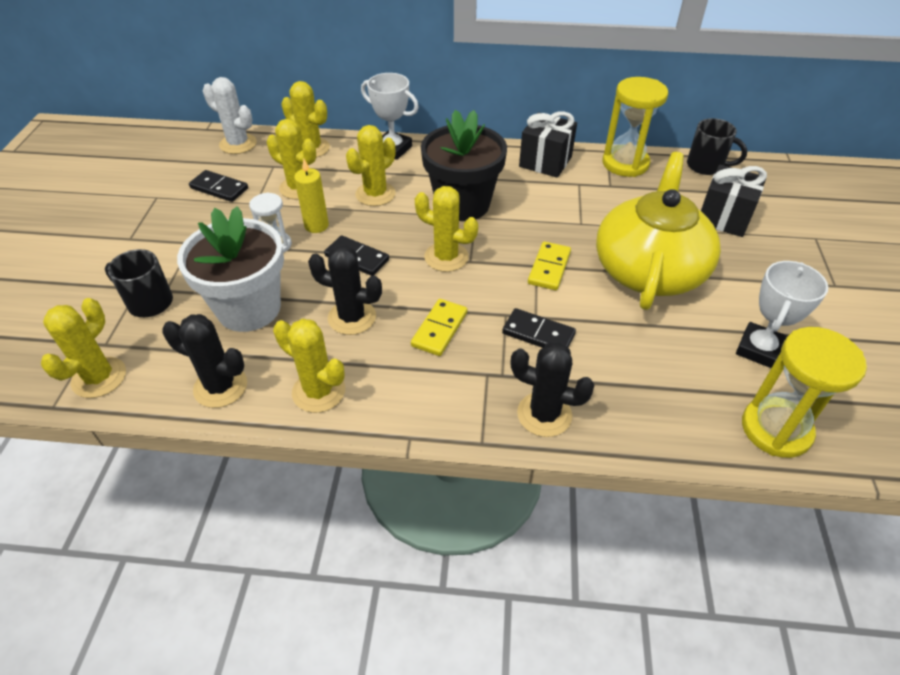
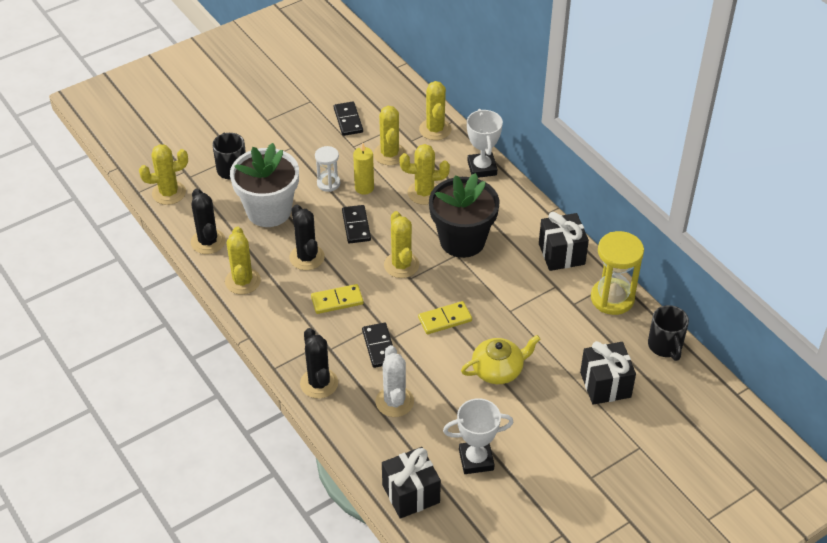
camera: 50 degrees right, 0 degrees up
white cactus [203,77,257,154] -> white cactus moved to [376,345,414,417]
yellow teapot [596,152,721,310] -> yellow teapot [461,335,540,384], size x0.53
yellow hourglass [742,327,867,458] -> black gift [382,447,441,519]

